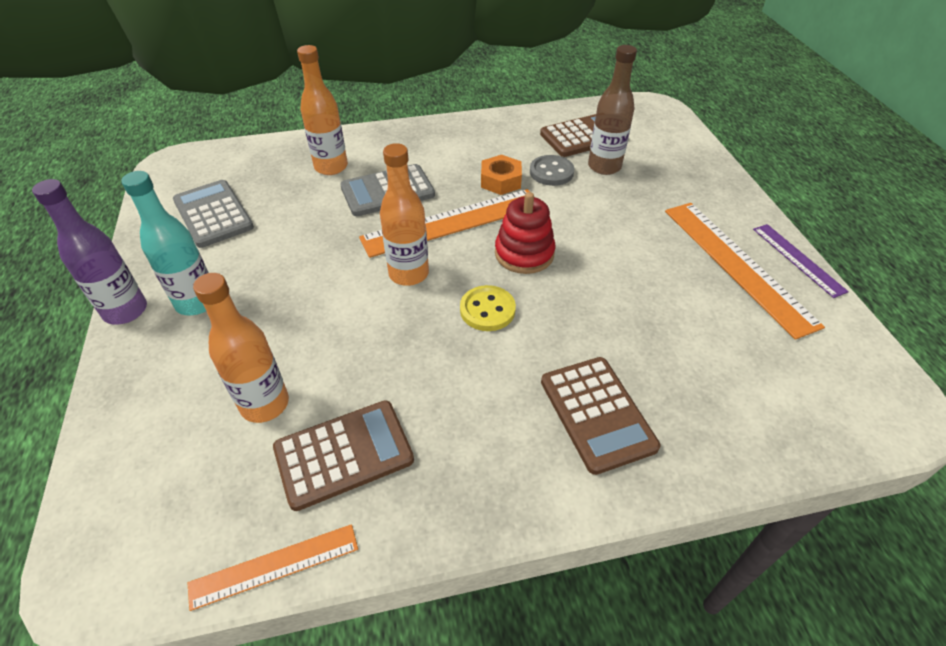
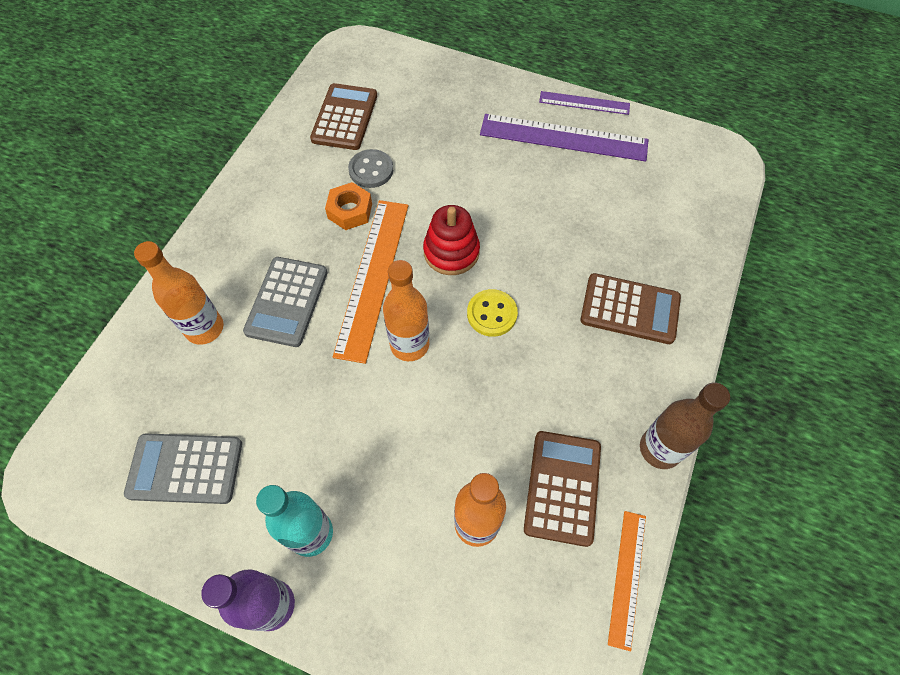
camera: 55 degrees left, 15 degrees up
brown bottle [588,45,637,175] -> brown bottle moved to [640,383,730,469]
orange ruler [665,203,825,340] -> purple ruler [480,114,649,161]

